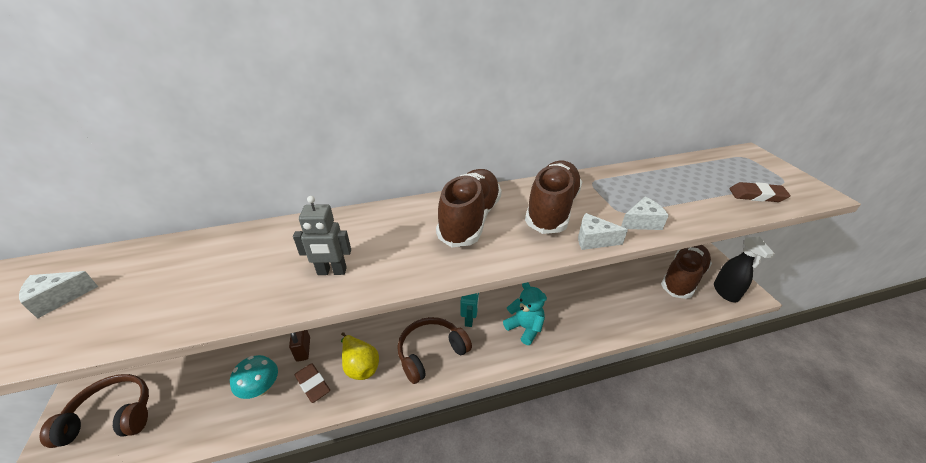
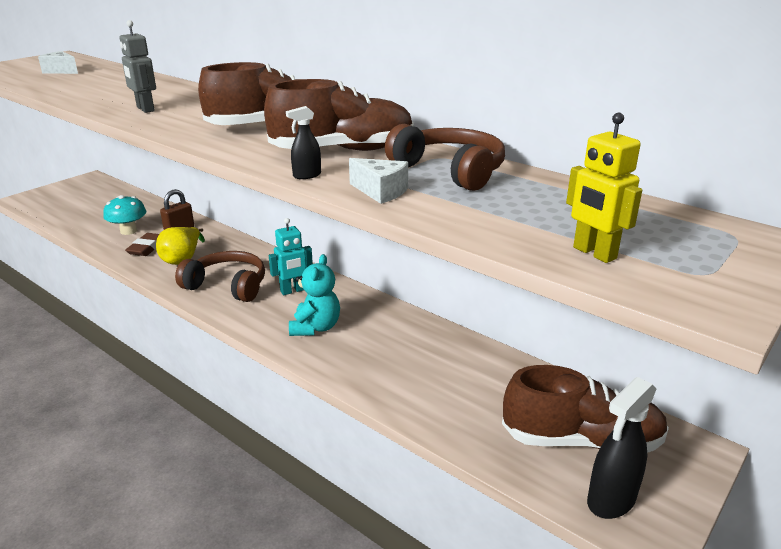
camera: 55 degrees right, 10 degrees down
brown headphones [40,374,149,448] -> brown headphones moved to [385,124,505,191]
white cheese [578,213,628,250] -> black spray bottle [286,106,321,179]
brown eraser [730,182,790,202] -> yellow robot [566,113,642,263]

